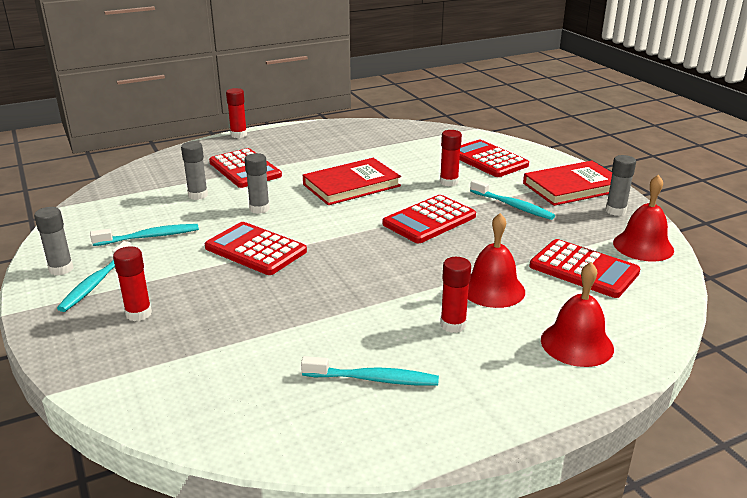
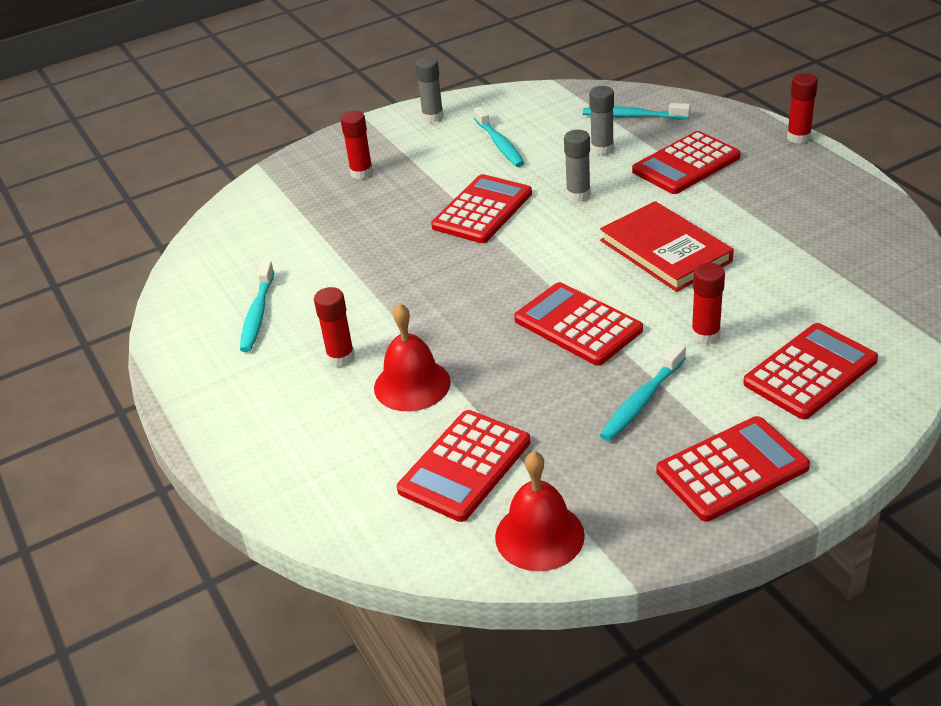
camera: 90 degrees right, 10 degrees up
turquoise toothbrush [57,241,131,312] -> turquoise toothbrush moved to [583,103,690,119]
red book [523,161,612,206] -> red calculator [656,416,810,521]
red bell [541,262,614,367] -> none
grey glue stick [605,155,636,216] -> none

